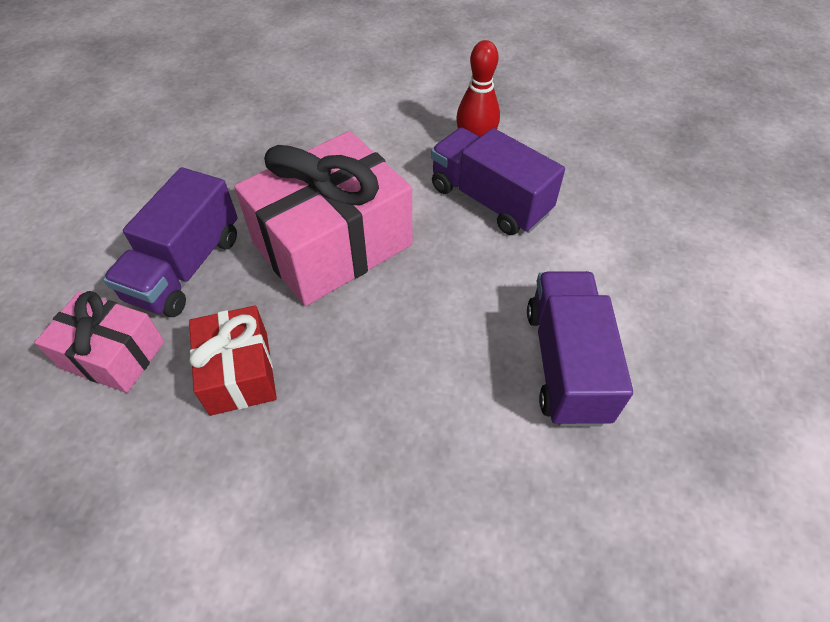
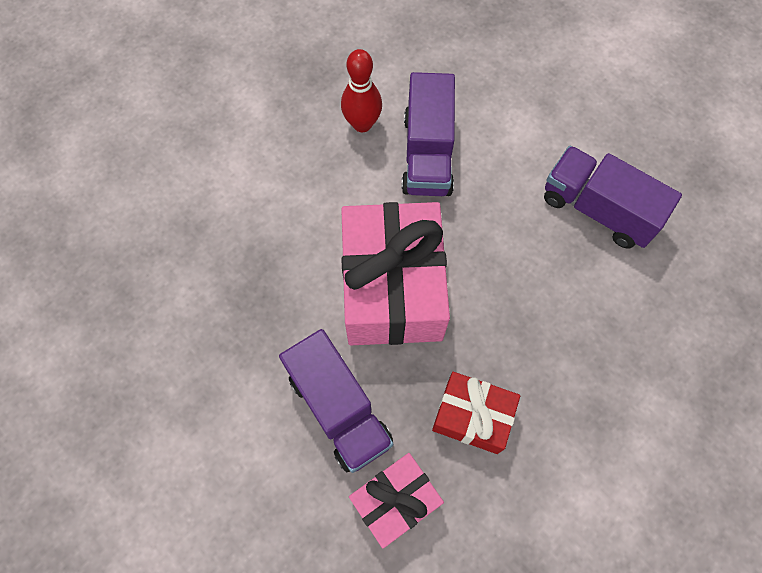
camera: 55 degrees left, 15 degrees up
purple truck [431,128,565,235] -> purple truck turned 75 degrees counterclockwise [401,72,455,196]

